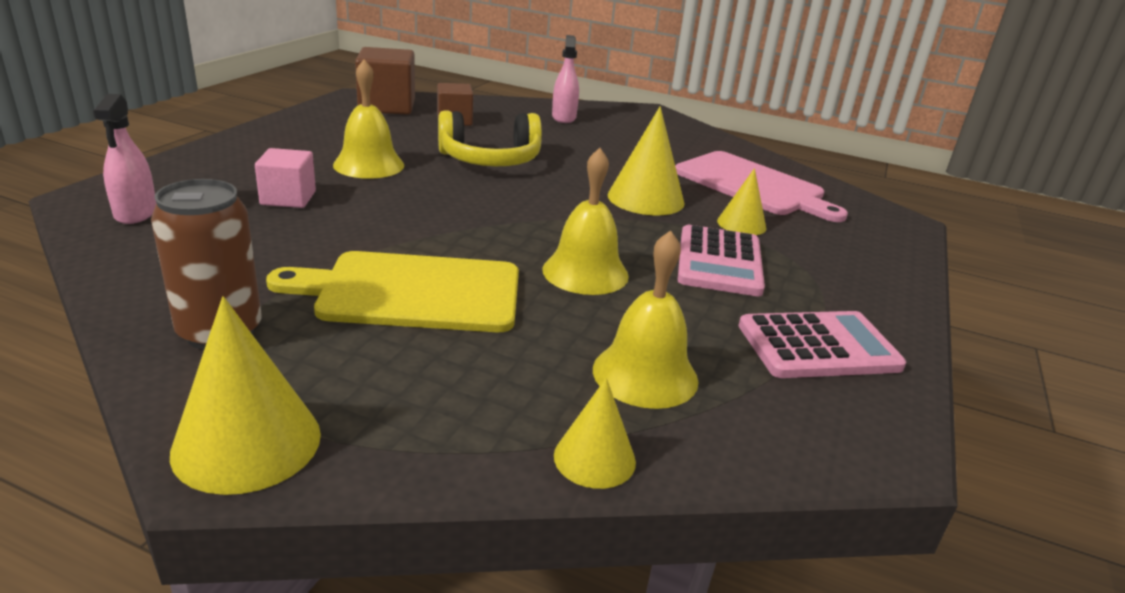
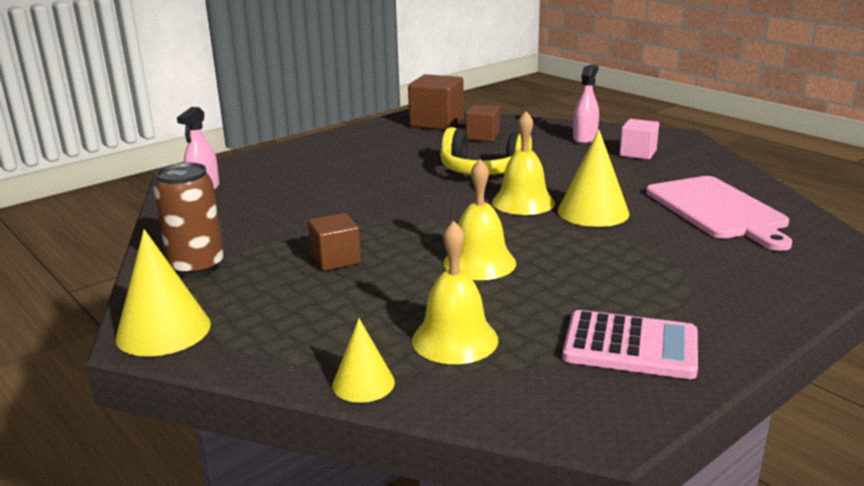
camera: 30 degrees right, 5 degrees down
pink cube [255,148,316,208] -> pink cube moved to [619,119,659,160]
yellow cutting board [266,251,519,332] -> brown cube [308,213,361,271]
yellow bell [333,59,404,179] -> yellow bell moved to [492,111,555,215]
pink calculator [678,225,765,296] -> none
yellow cone [717,168,766,235] -> none

